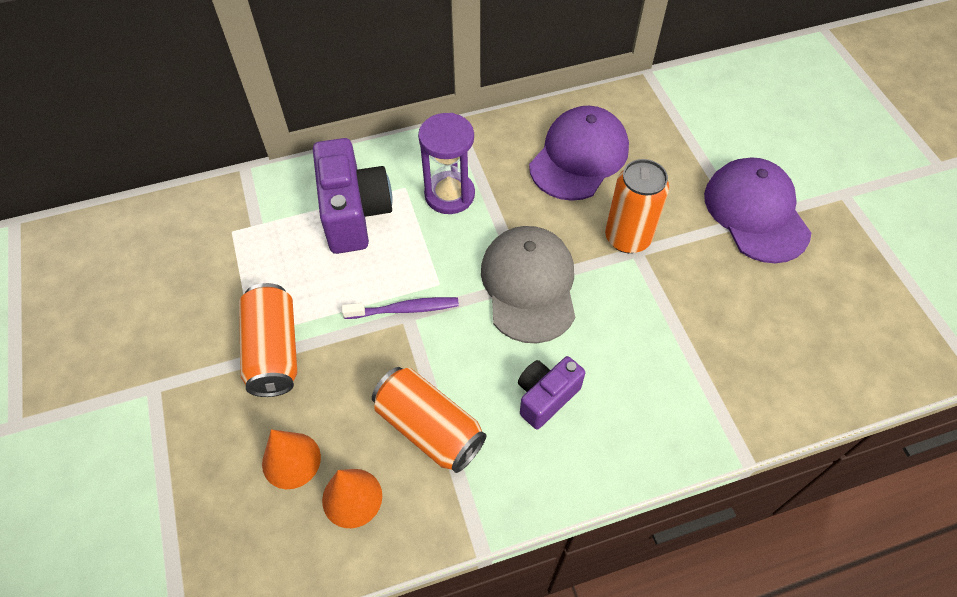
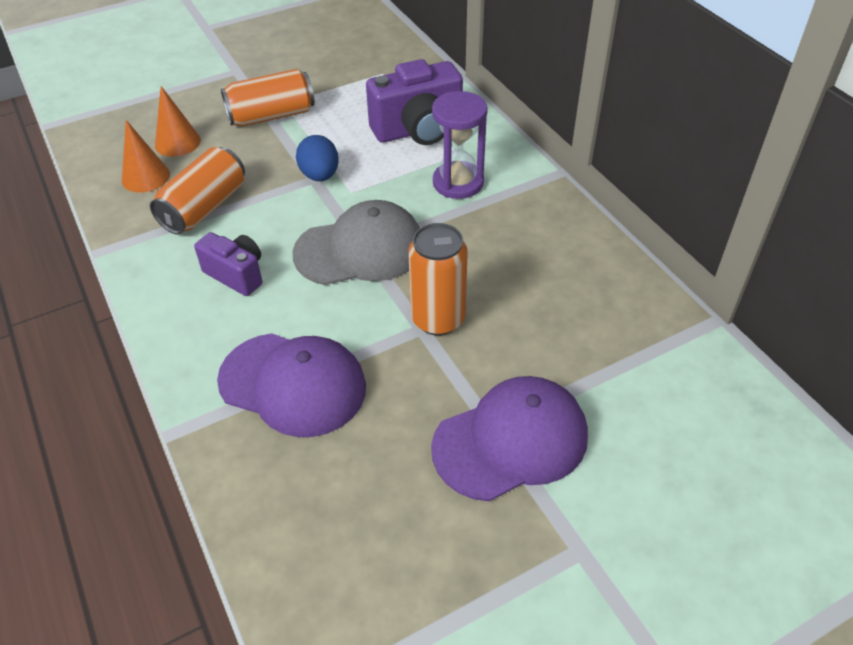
camera: 80 degrees right, 10 degrees down
purple toothbrush [342,297,459,319] -> blue egg [296,135,339,181]
purple cap [529,106,629,201] -> purple cap moved to [217,334,366,437]

